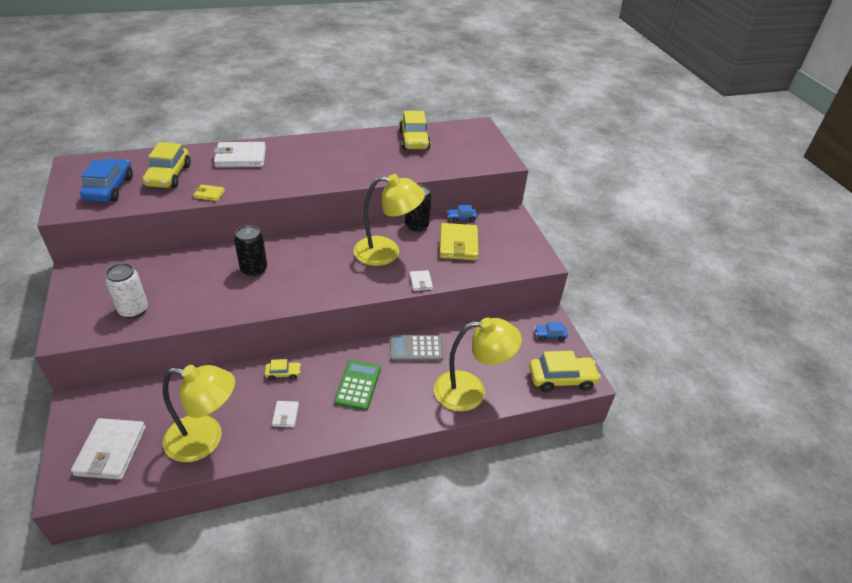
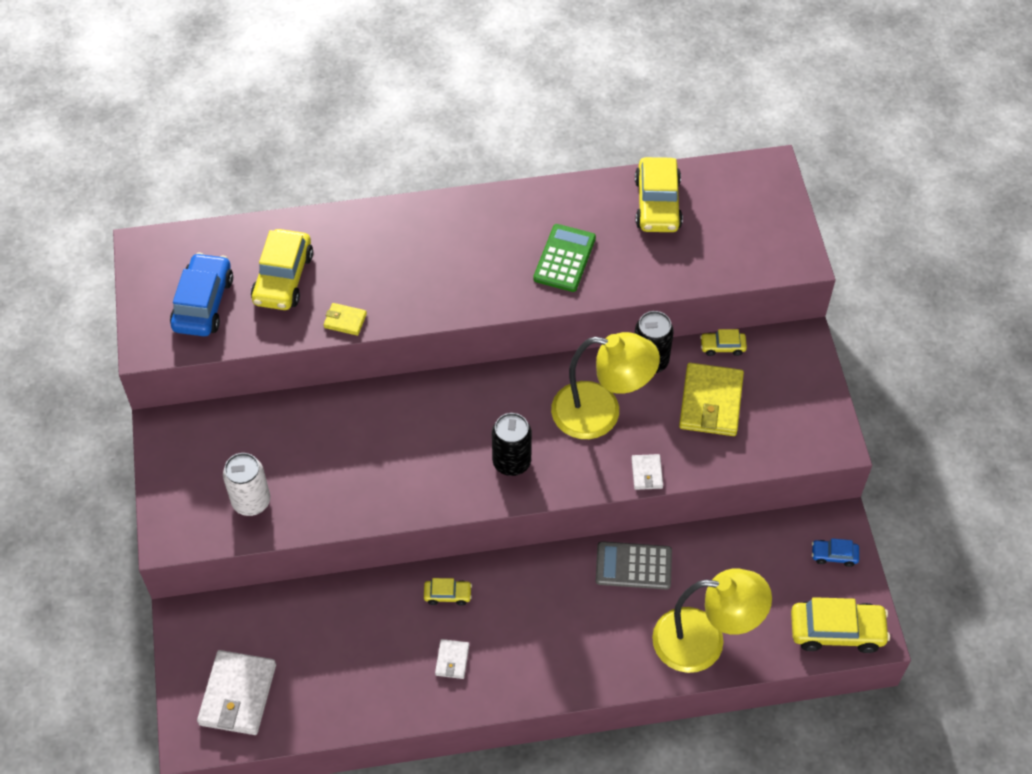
camera: 10 degrees right, 15 degrees up
yellow lamp [163,365,235,462] -> none
white wallet [214,142,266,168] -> none
black can [234,225,267,277] -> black can moved to [492,413,532,476]
green calculator [334,360,381,410] -> green calculator moved to [533,224,596,292]
blue car [447,205,477,223] -> yellow car [700,329,747,356]

